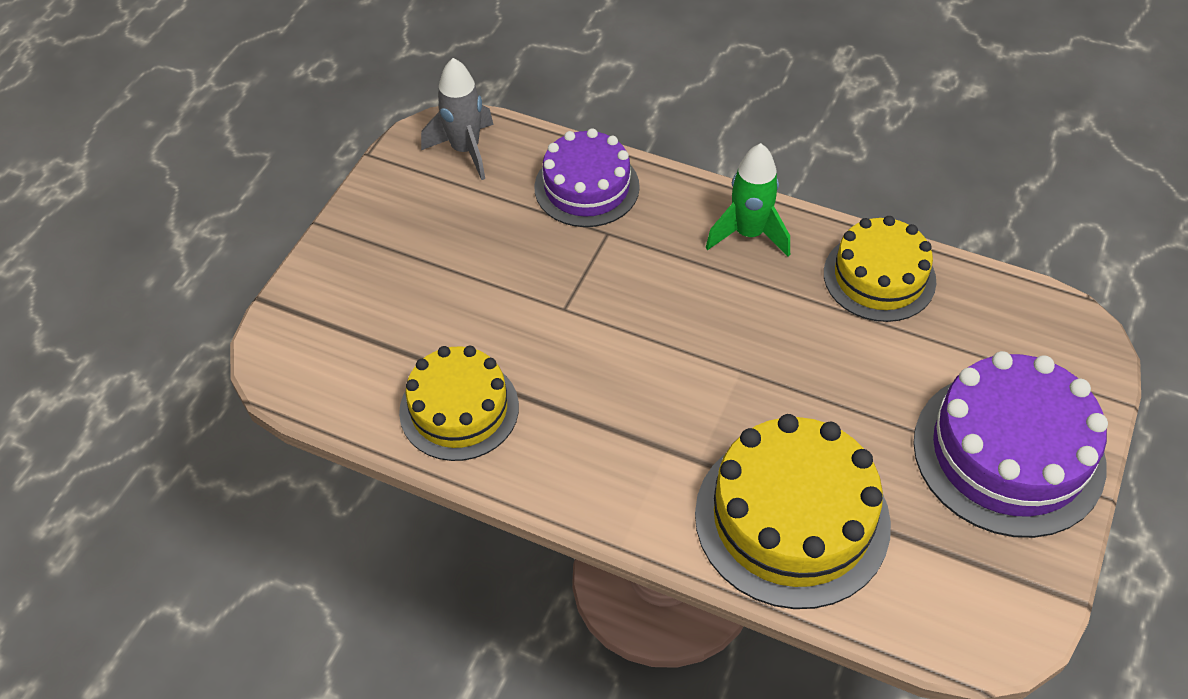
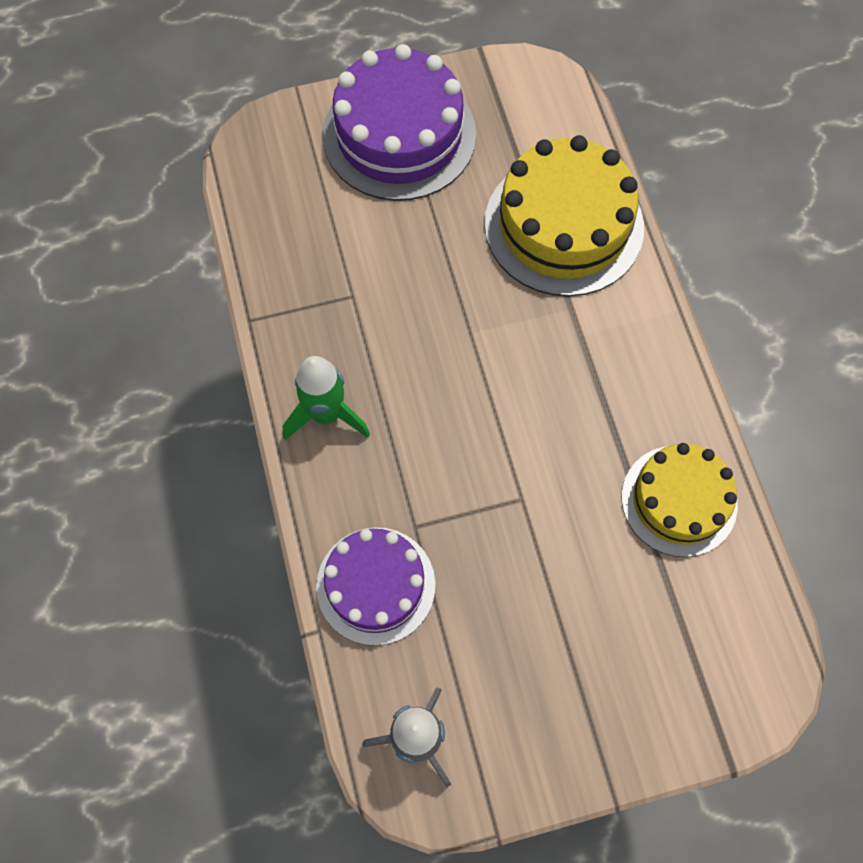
camera: 130 degrees left, 15 degrees up
yellow cake [824,216,936,322] -> none

